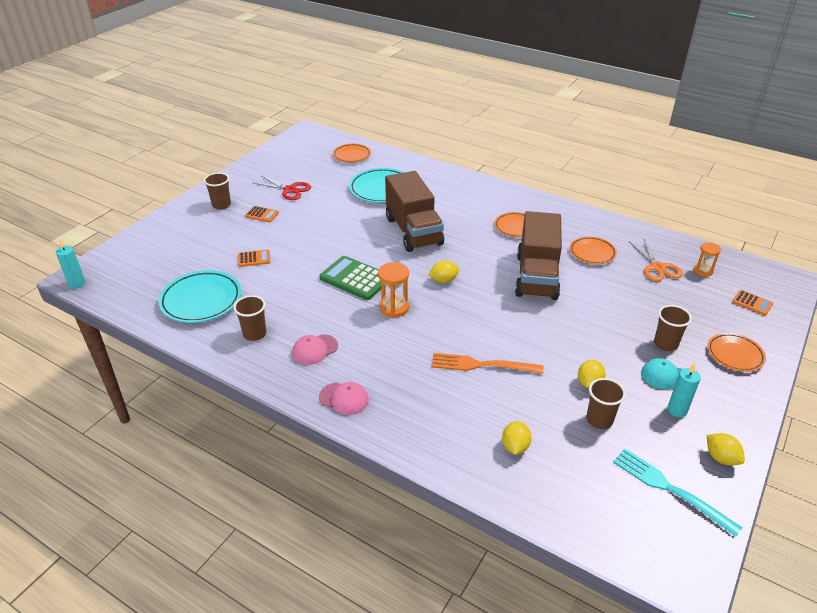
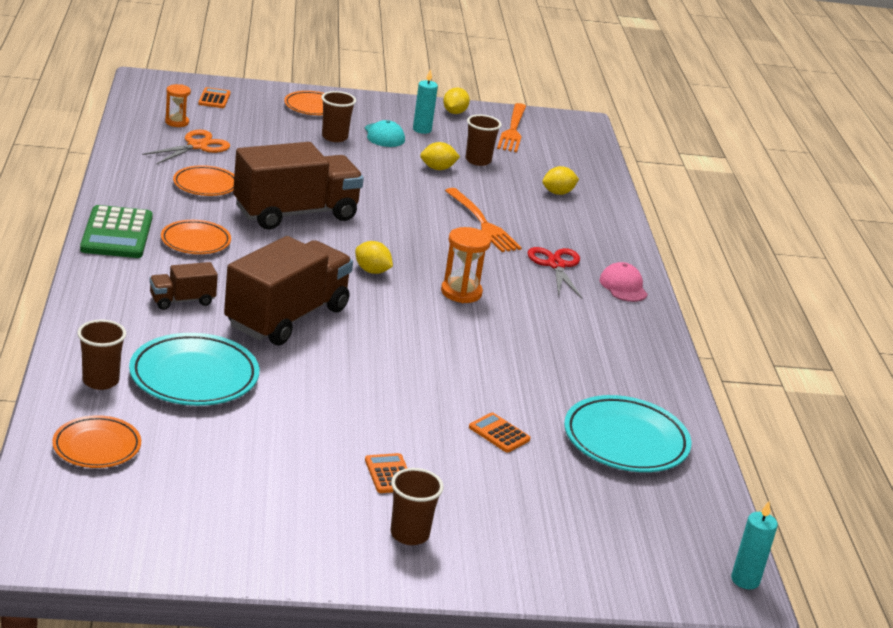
camera: 130 degrees left, 10 degrees down
brown cup [233,295,267,341] -> brown cup moved to [77,320,126,390]
red scissors [254,176,311,200] -> red scissors moved to [527,247,582,299]
pink cap [292,334,338,365] -> none
green calculator [319,256,381,300] -> green calculator moved to [80,205,153,258]
turquoise fork [613,449,742,537] -> orange fork [497,103,526,152]
none -> brown truck [149,262,218,310]

